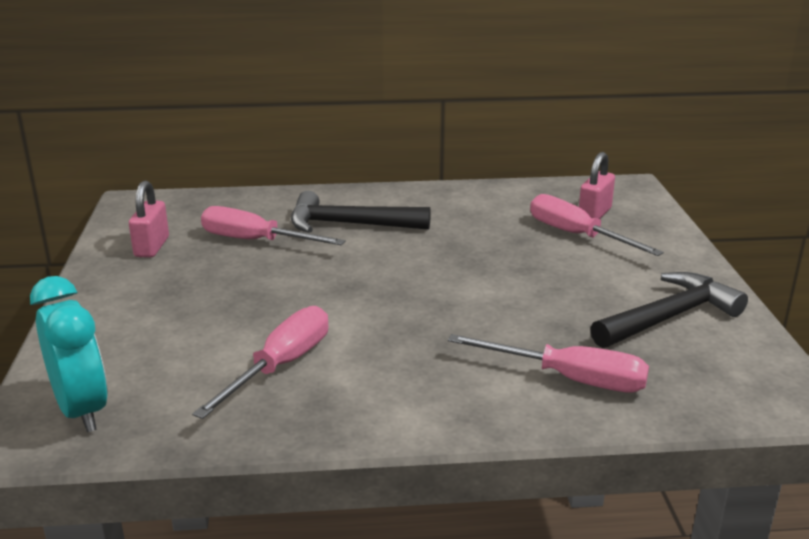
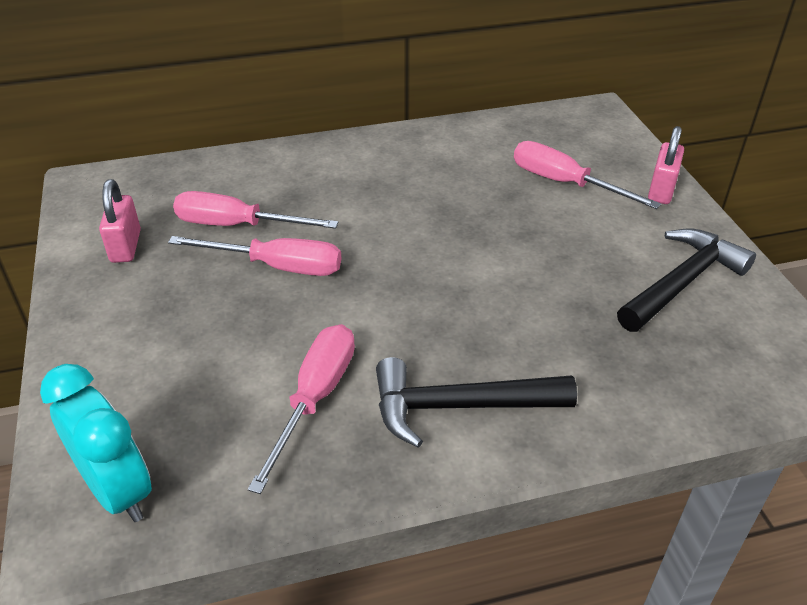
camera: 10 degrees left, 15 degrees up
black hammer [291,191,431,233] -> black hammer moved to [376,357,577,448]
pink screwdriver [448,334,649,393] -> pink screwdriver moved to [168,236,341,276]
pink padlock [579,152,615,219] -> pink padlock moved to [648,126,684,204]

